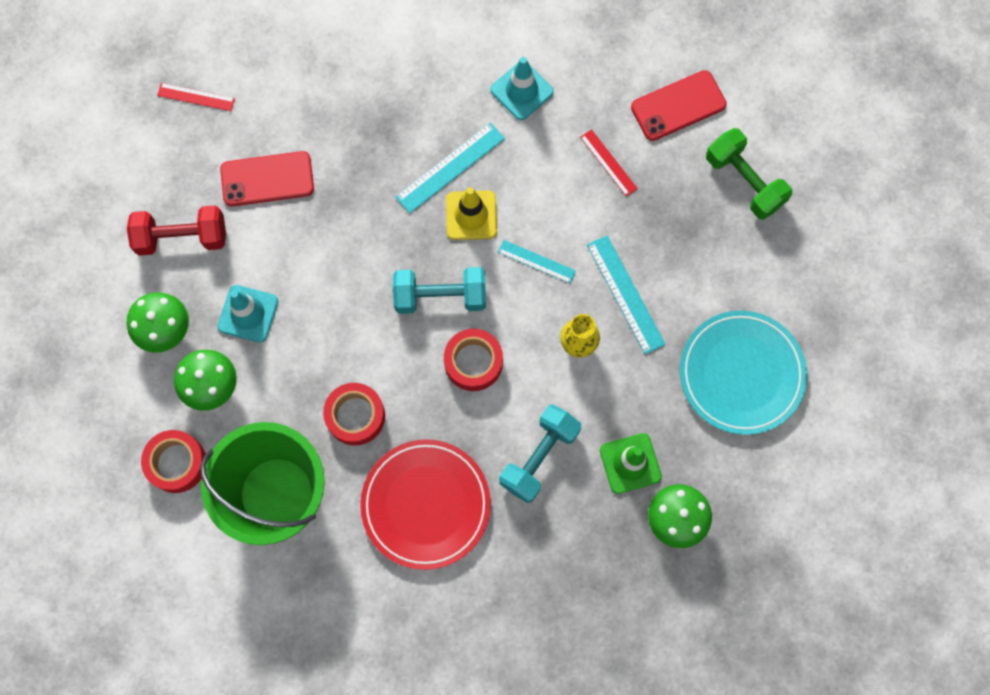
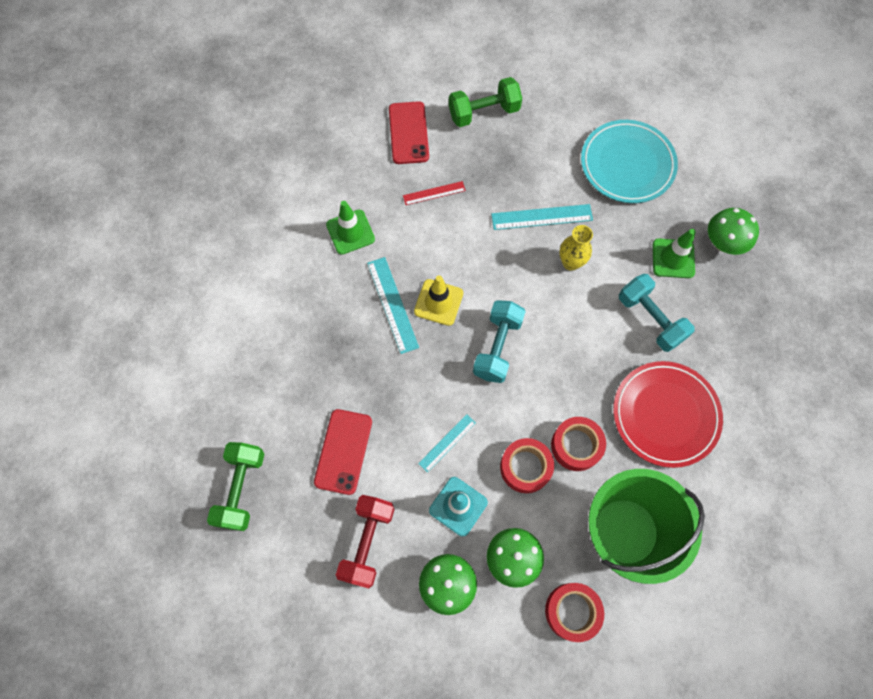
camera: 70 degrees left, 5 degrees down
red ruler [157,83,235,111] -> green dumbbell [207,442,264,531]
red tape [444,329,503,391] -> red tape moved to [500,438,554,493]
turquoise traffic cone [490,57,554,120] -> green traffic cone [326,201,375,255]
turquoise ruler [498,240,576,284] -> turquoise ruler moved to [418,414,476,473]

